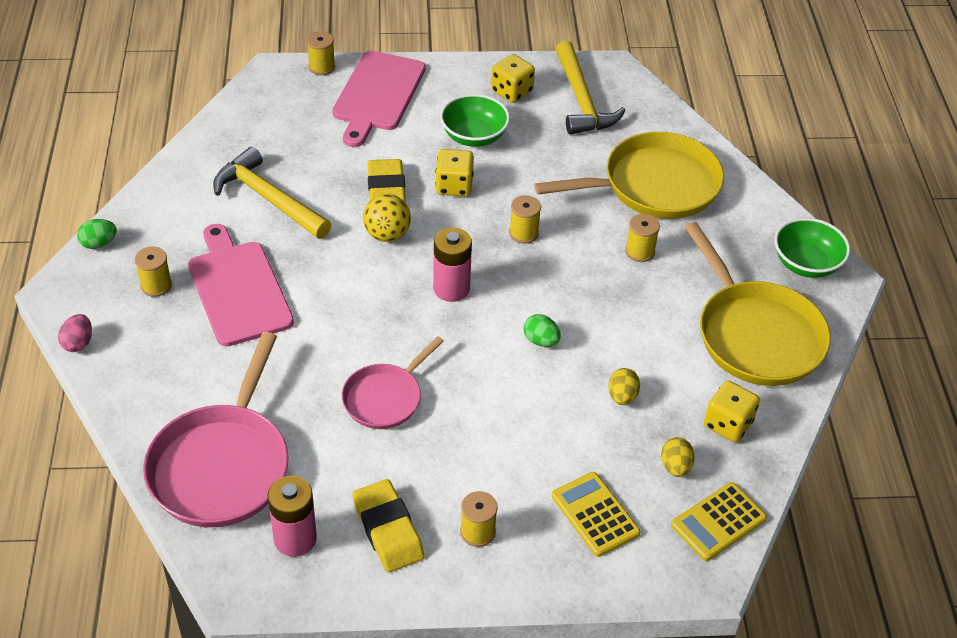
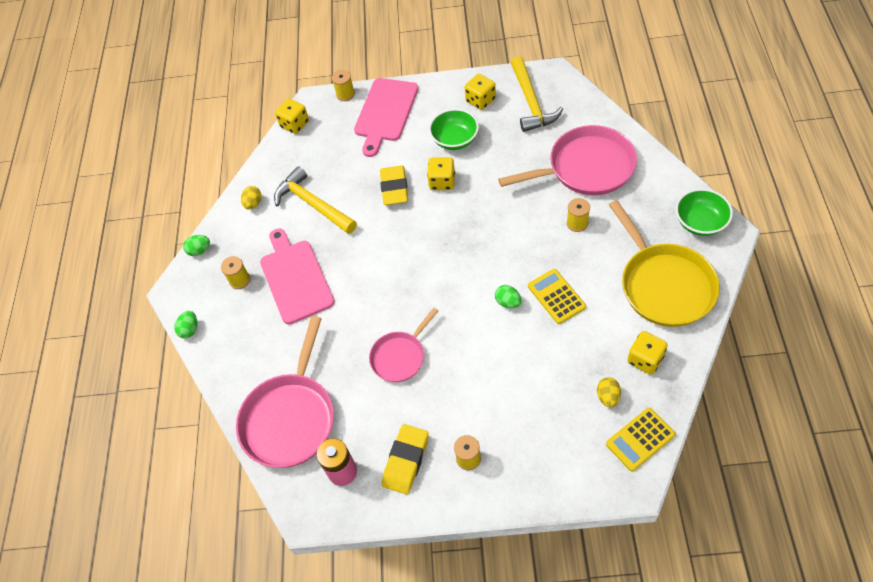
camera: 10 degrees right, 10 degrees up
pink egg [58,314,92,352] -> green egg [174,311,197,338]
yellow eraser [352,479,425,572] -> yellow eraser turned 45 degrees clockwise [382,424,429,495]
yellow ball [363,194,411,242] -> none
pink battery [433,227,472,302] -> none
yellow spool [509,195,541,244] -> none
yellow pan [534,132,724,219] -> pink pan [498,125,637,195]
yellow calculator [552,472,640,557] -> yellow calculator moved to [528,269,586,324]
yellow egg [608,368,640,405] -> yellow egg moved to [241,186,261,209]
none -> yellow dice [275,99,309,134]

